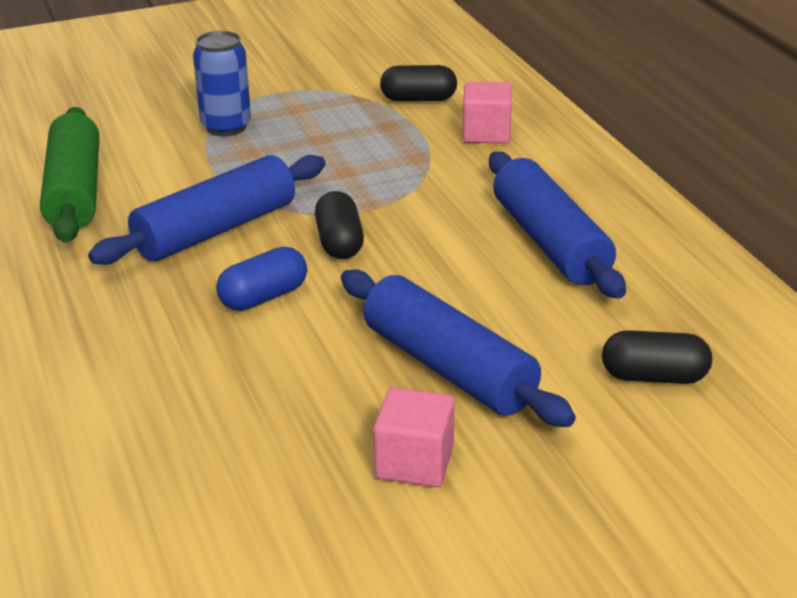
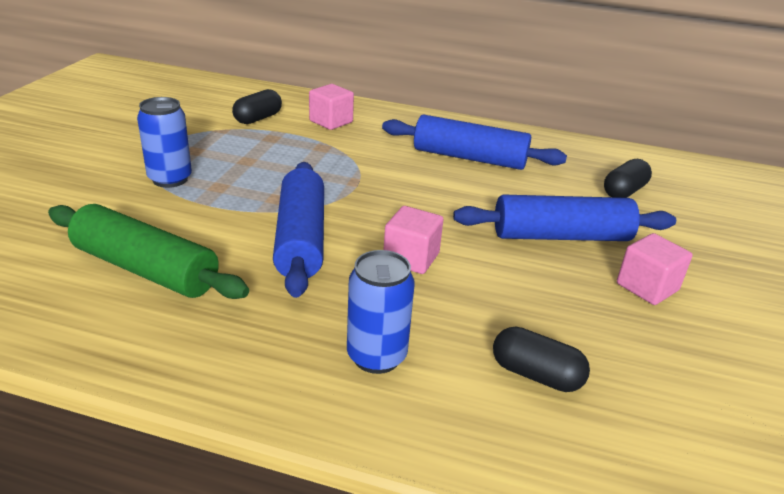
camera: 55 degrees left, 0 degrees up
blue capsule [216,247,307,311] -> pink cube [383,206,444,274]
black capsule [315,191,364,259] -> black capsule moved to [493,327,590,392]
none -> blue can [347,250,415,374]

